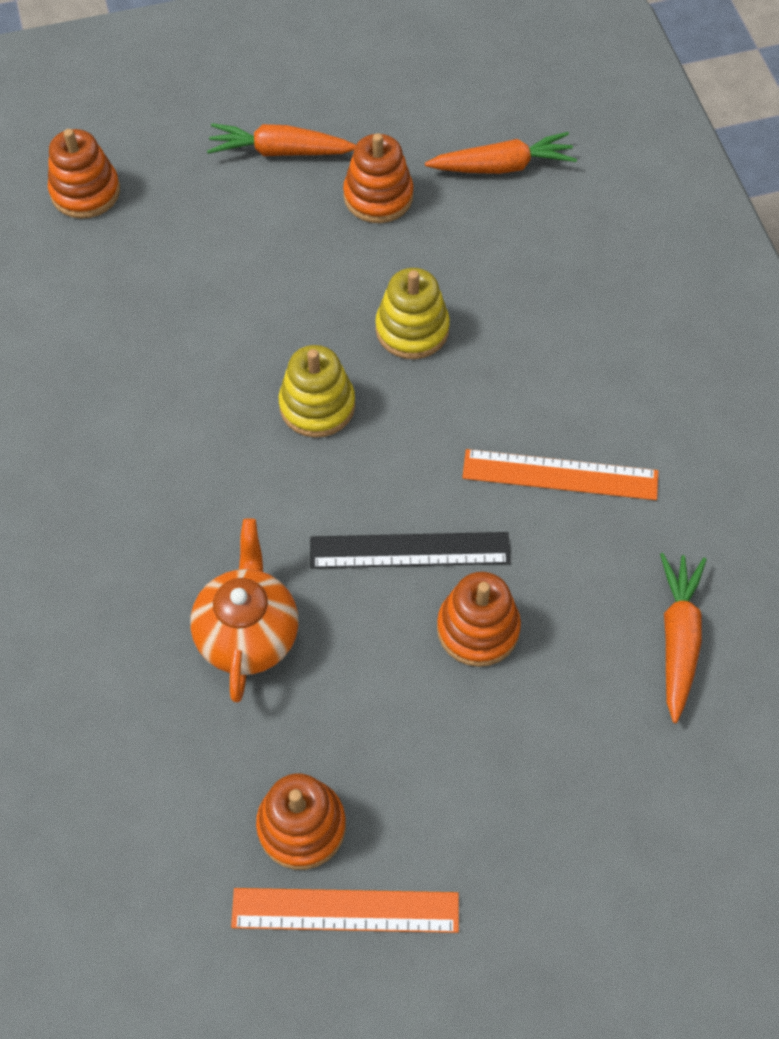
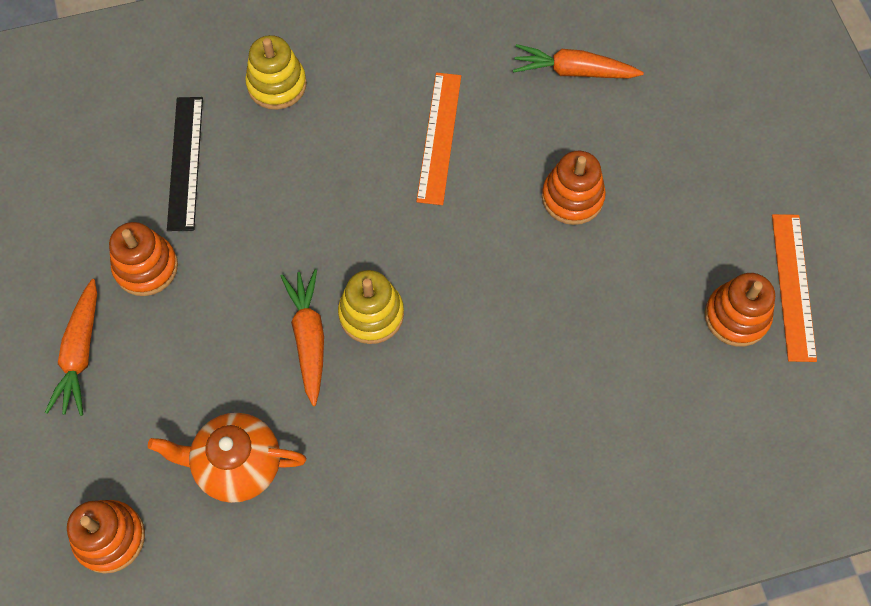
camera: 90 degrees left, 5 degrees up
orange teapot [190,518,299,702] -> orange teapot moved to [148,413,306,503]
black ruler [310,532,511,568] -> black ruler moved to [167,97,203,231]
yellow stacking toy [375,268,450,359] -> yellow stacking toy moved to [245,35,307,110]
orange carrot [425,132,577,174] -> orange carrot moved to [281,269,324,406]

